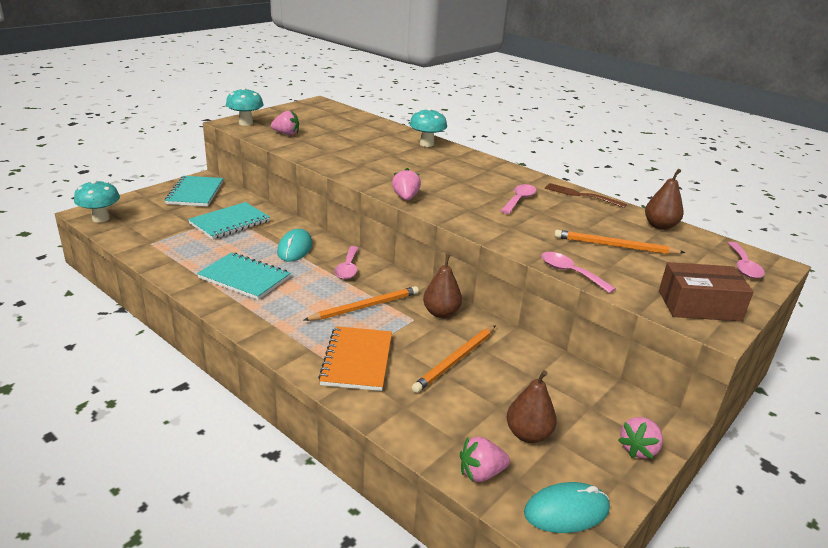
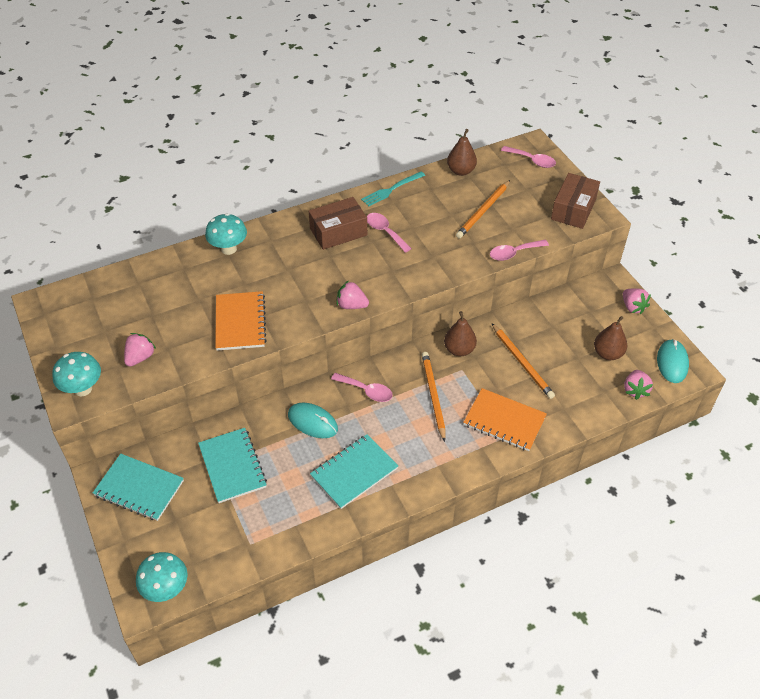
camera: 65 degrees left, 20 degrees up
brown fork [545,183,627,208] -> turquoise fork [361,172,425,206]
none -> orange notebook [215,291,267,351]
none -> brown box [309,197,367,250]

